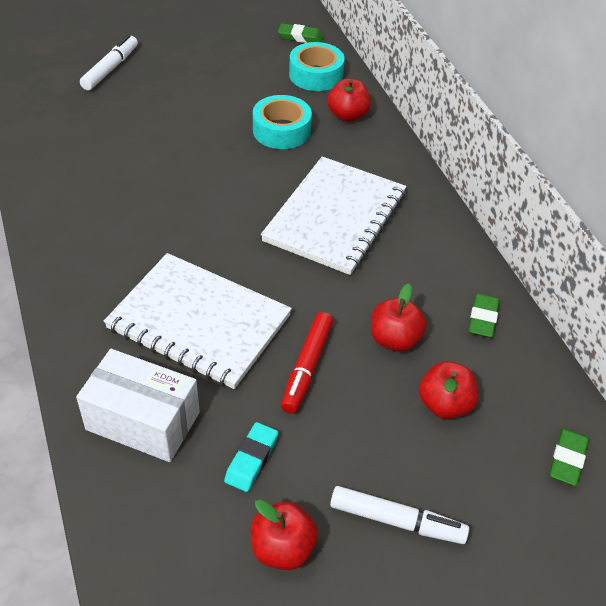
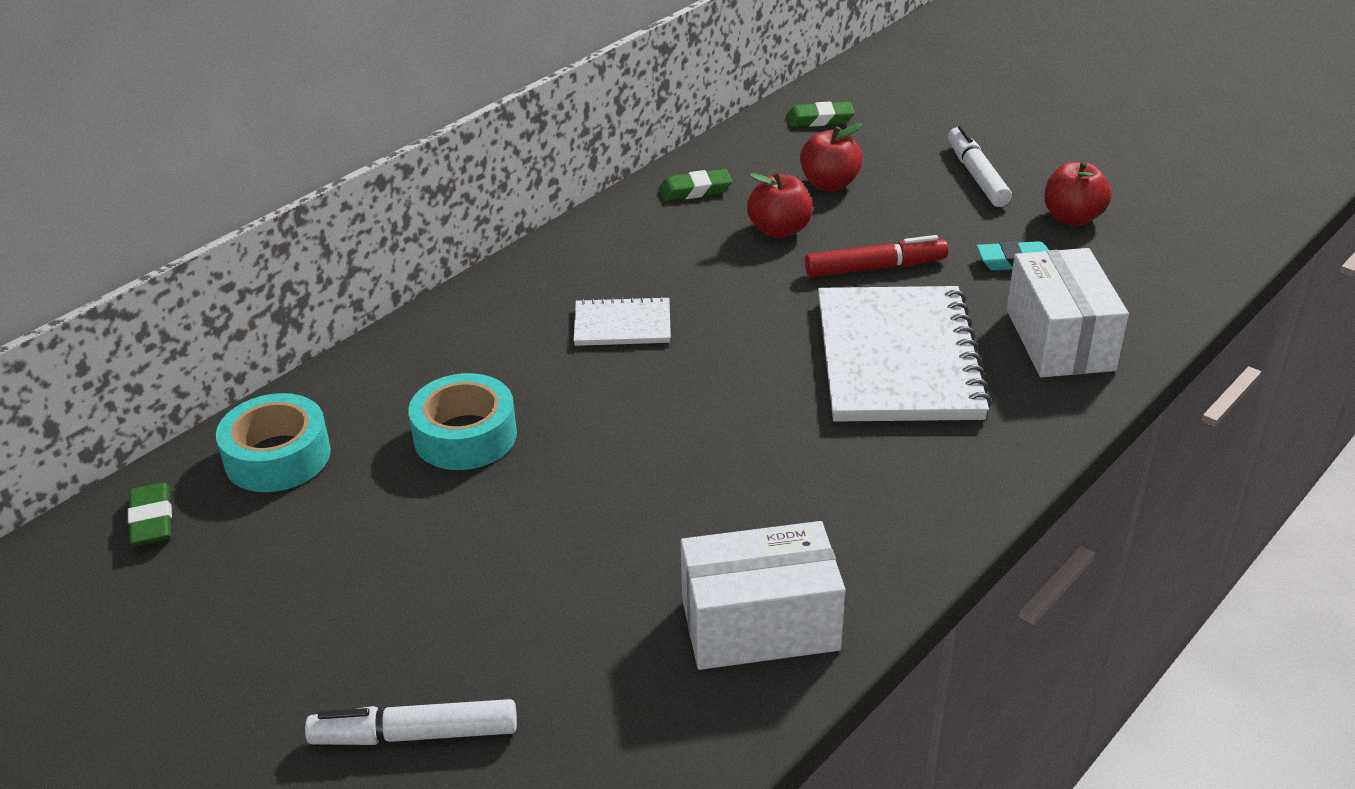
camera: 115 degrees left, 10 degrees down
white notebook [261,156,406,275] -> white notebook [574,296,671,346], size x0.48
red apple [327,78,371,122] -> none
none -> white box [681,521,846,670]

